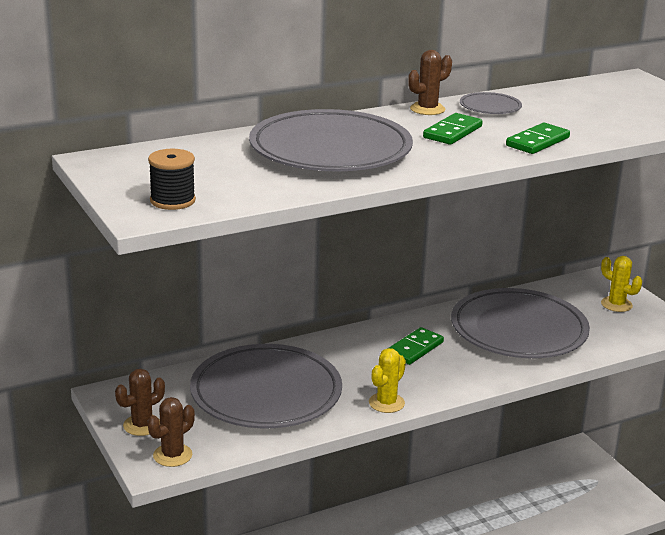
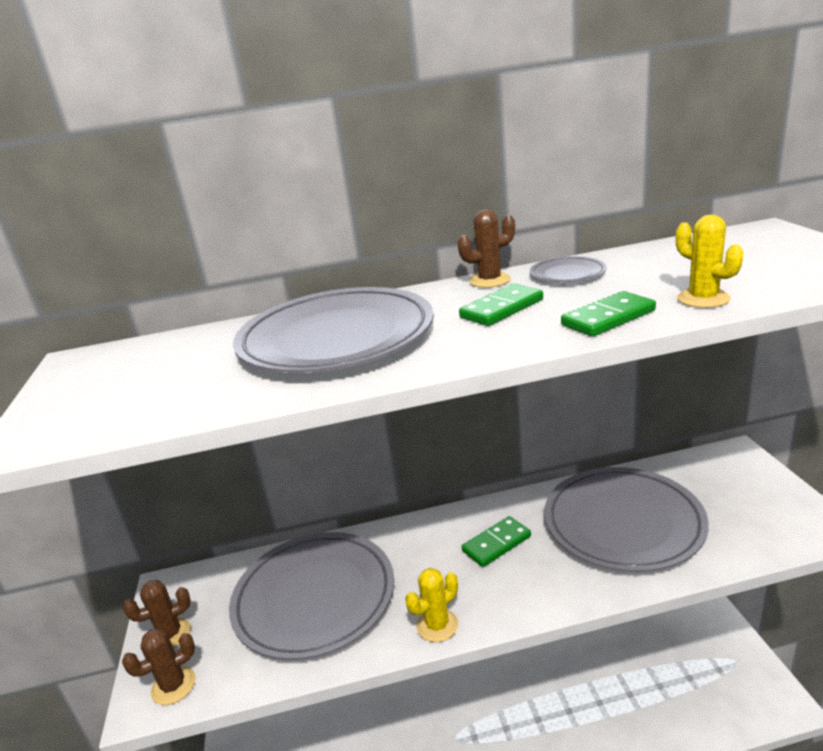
camera: 20 degrees right, 0 degrees up
black spool [148,149,196,210] -> none
yellow cactus [601,256,642,312] -> yellow cactus moved to [676,215,743,308]

